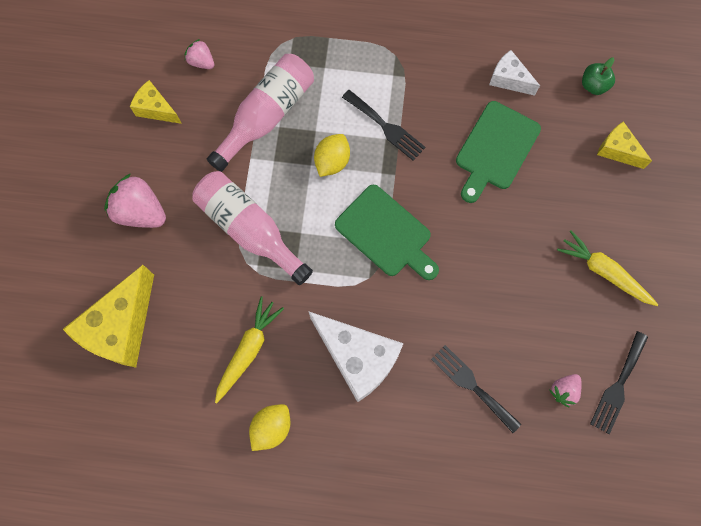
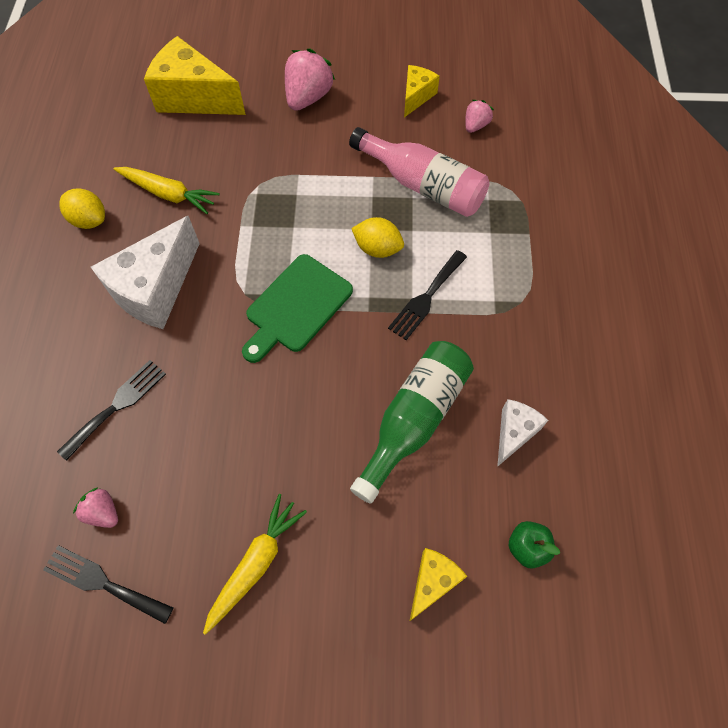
camera: 85 degrees right, 10 degrees down
pink bottle [192,171,313,285] -> none
green cutting board [456,101,541,203] -> green bottle [350,341,474,504]

